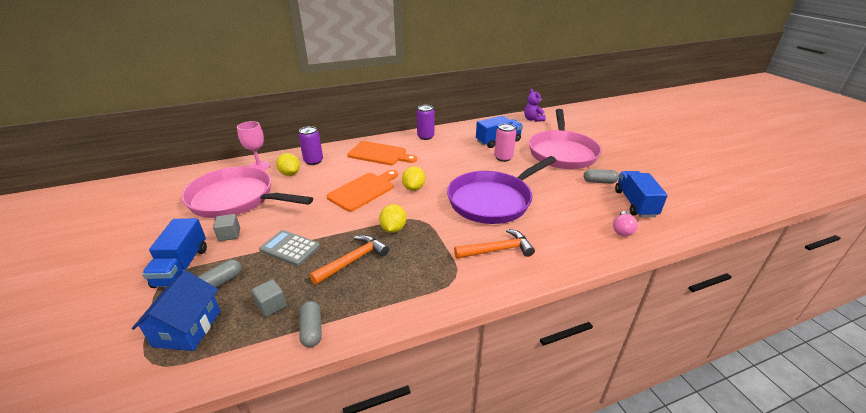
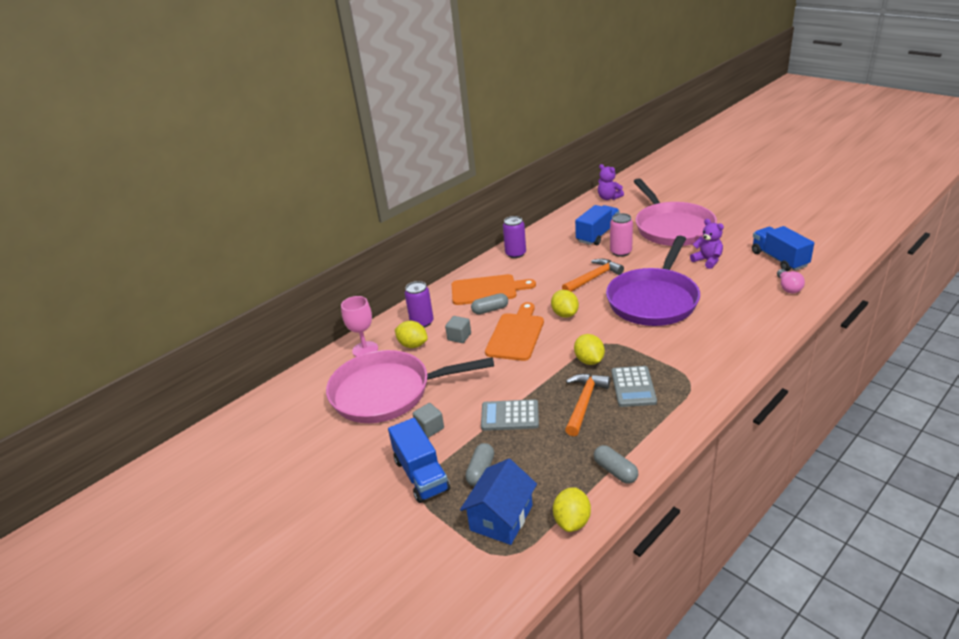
camera: 20 degrees left, 0 degrees up
blue house [132,270,220,351] -> blue house turned 45 degrees clockwise [460,459,537,545]
grey cube [252,279,286,317] -> grey cube moved to [445,316,471,343]
orange hammer [454,229,535,259] -> orange hammer moved to [562,259,624,292]
grey capsule [584,169,619,184] -> grey capsule moved to [471,293,508,315]
none -> yellow lemon [553,487,591,532]
none -> grey calculator [611,366,657,407]
none -> purple teddy bear [690,219,724,269]

